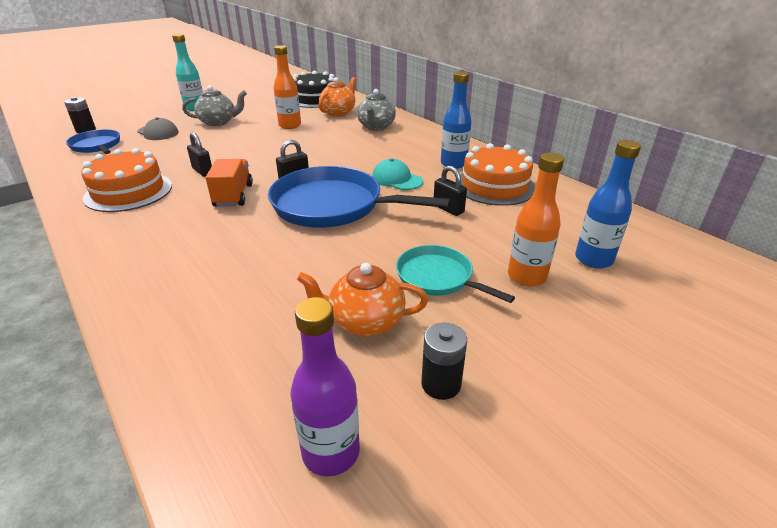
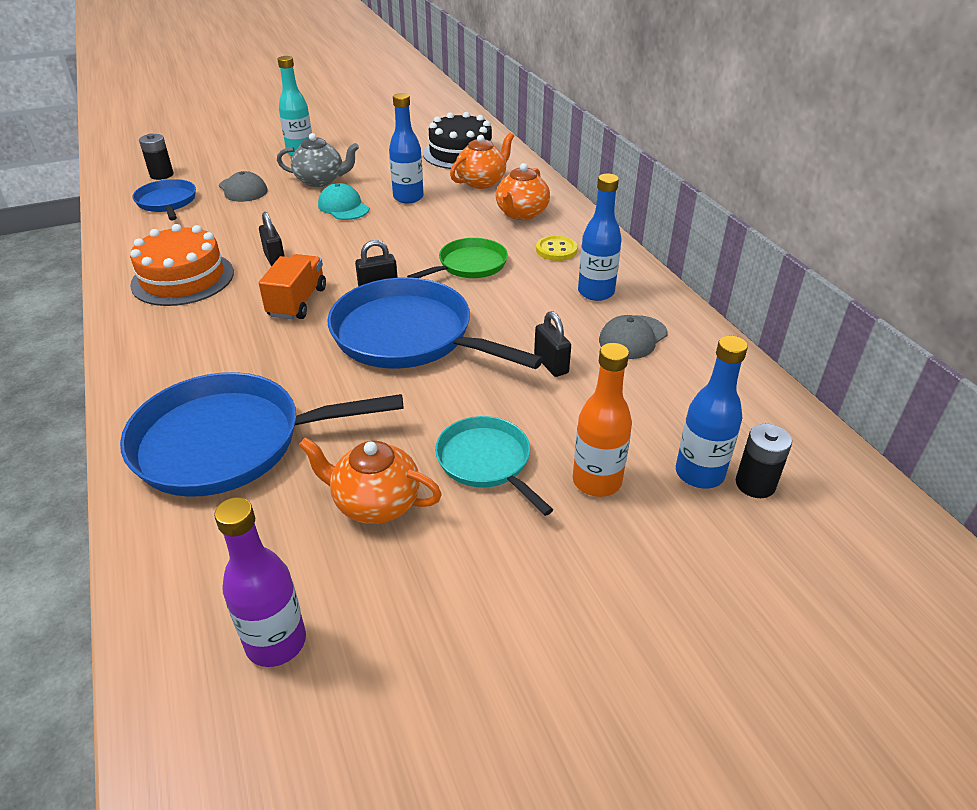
camera: 15 degrees right, 5 degrees up
orange bottle [274,45,301,129] -> blue bottle [389,93,424,203]
grey teapot [357,89,396,131] -> orange teapot [496,163,550,220]
turquoise cap [372,159,423,190] -> turquoise cap moved to [318,183,369,220]
black battery [421,322,467,400] -> black battery moved to [736,424,792,498]
orange cake [455,143,536,206] -> grey cap [599,315,668,359]
none -> blue pan [120,372,403,497]
none -> green pan [407,238,508,278]
none -> yellow button [536,235,577,261]

